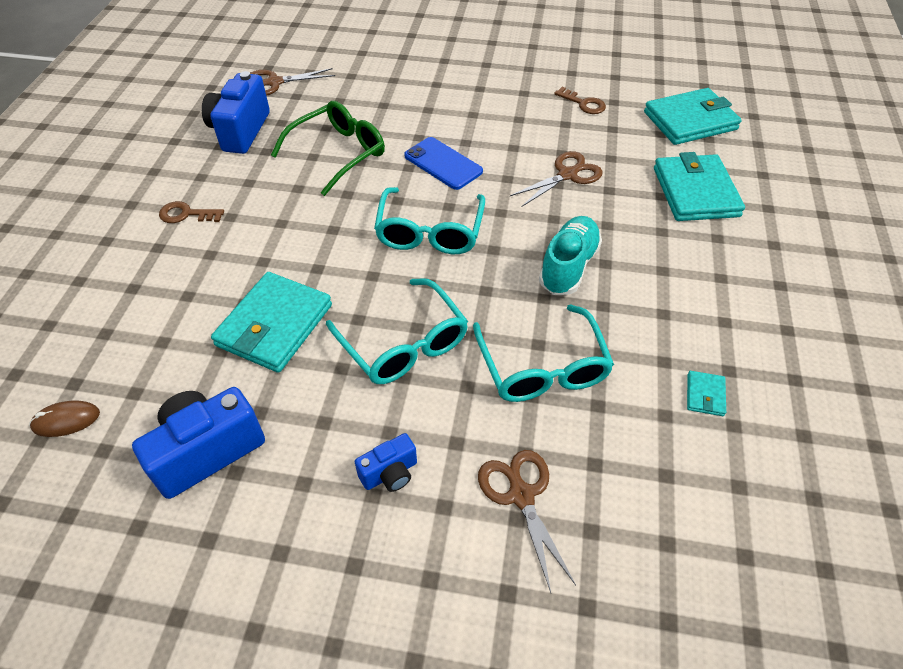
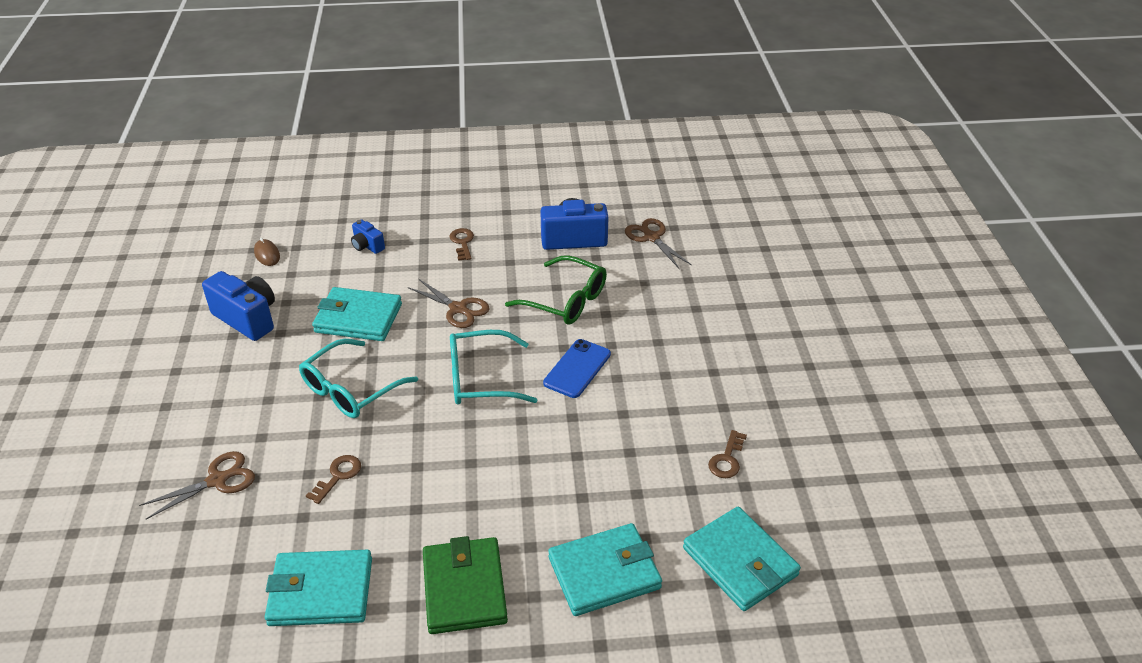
camera: 75 degrees right, 10 degrees down
blue camera [355,433,417,492] -> blue camera moved to [351,219,385,254]
turquoise glasses [473,304,614,402] -> brown key [306,455,361,504]
brown scissors [510,151,603,207] -> brown scissors moved to [408,279,490,328]
turquoise shoe [539,216,602,295] -> none
turquoise wallet [687,371,726,416] -> turquoise wallet [265,550,372,626], size x2.33
none -> green wallet [423,536,508,634]

